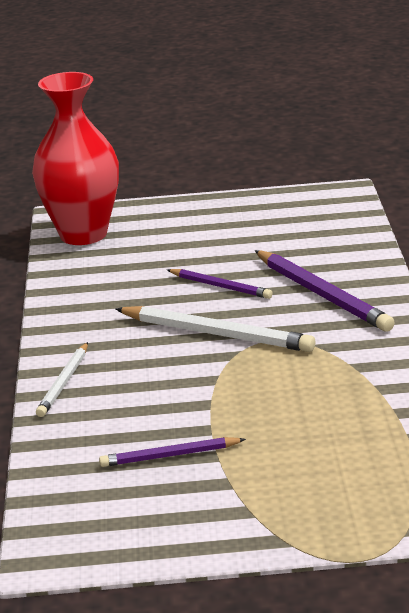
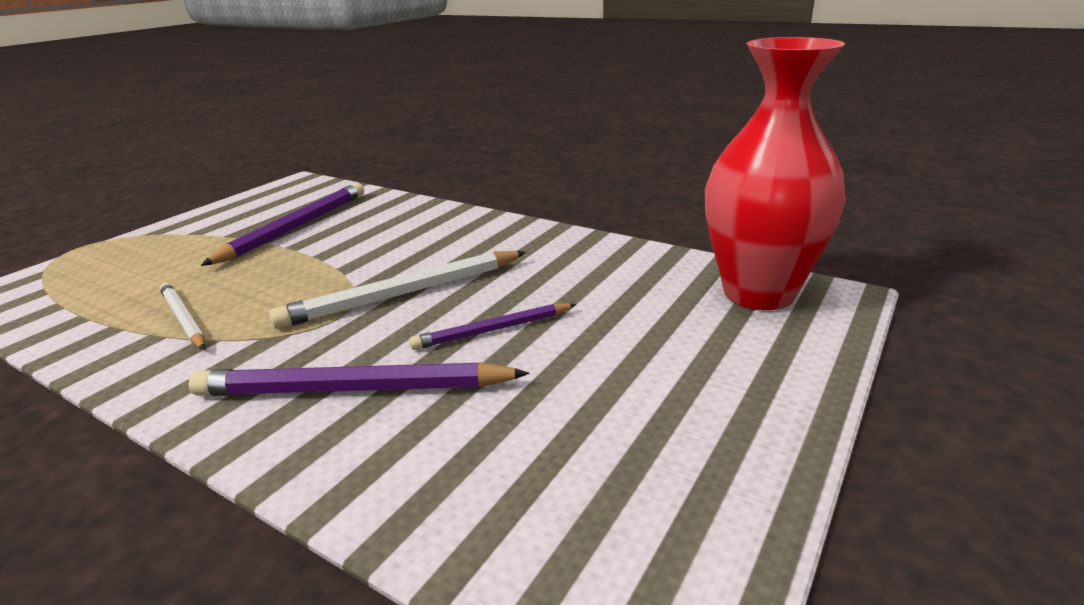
camera: 125 degrees right, 0 degrees up
white pencil [36,342,88,417] -> white pencil moved to [160,283,205,350]
purple pencil [99,437,246,467] -> purple pencil [200,183,364,266], size x1.68

